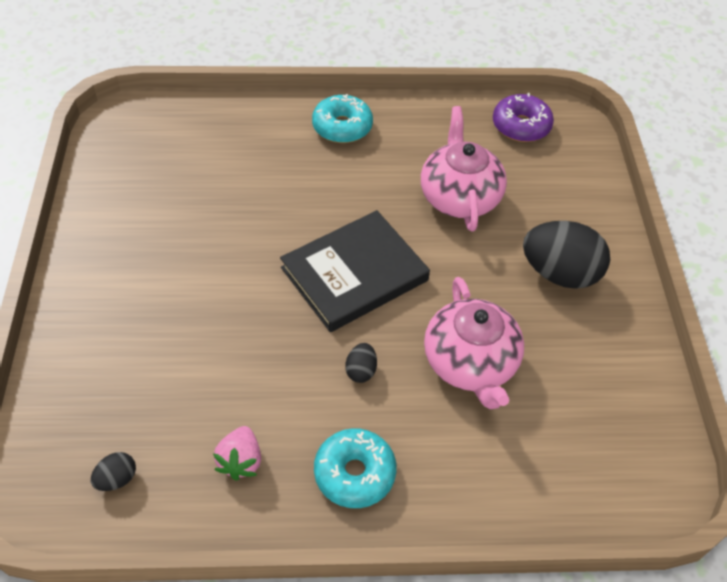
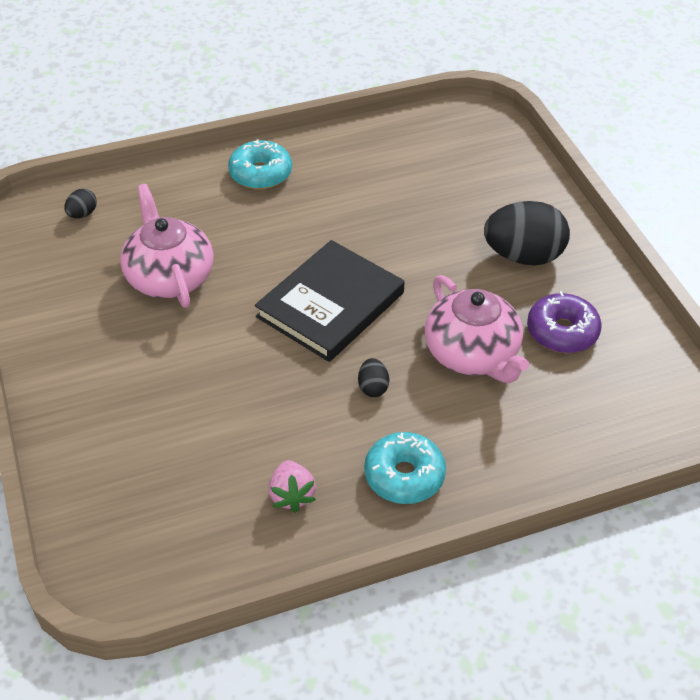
camera: 15 degrees left, 5 degrees down
black egg [91,452,136,491] -> black egg moved to [64,189,97,218]
pink teapot [421,106,507,231] -> pink teapot moved to [120,184,213,308]
purple donut [493,93,554,142] -> purple donut moved to [527,291,602,353]

